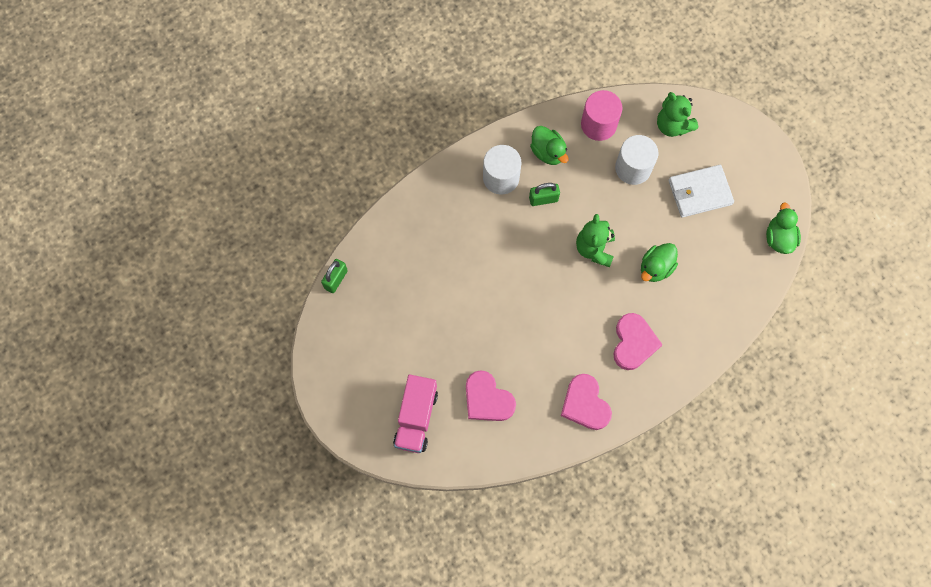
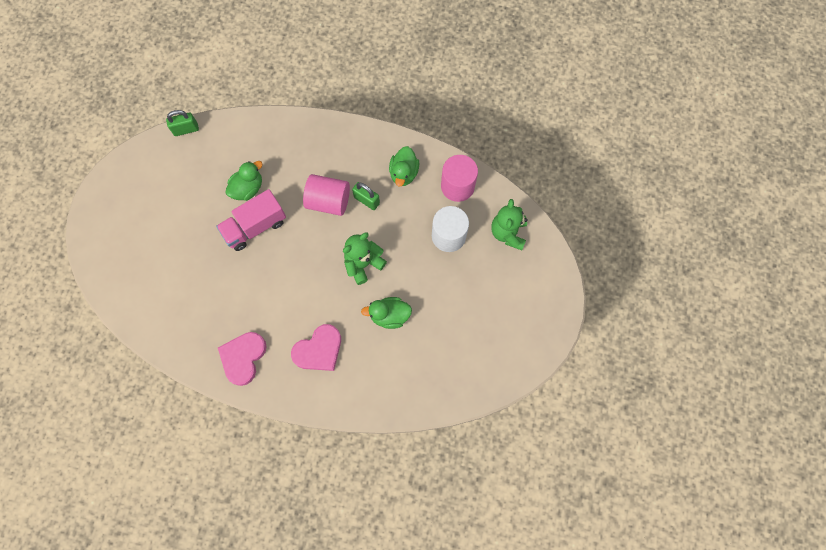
camera: 45 degrees right, 0 degrees up
pink truck [393,375,438,453] -> pink truck moved to [216,189,286,251]
pink heart [466,370,516,421] -> none
white cylinder [483,145,521,194] -> none
white wallet [669,165,734,218] -> none
green duck [766,202,801,254] -> green duck moved to [225,161,262,201]
none -> pink cylinder [303,174,350,216]

